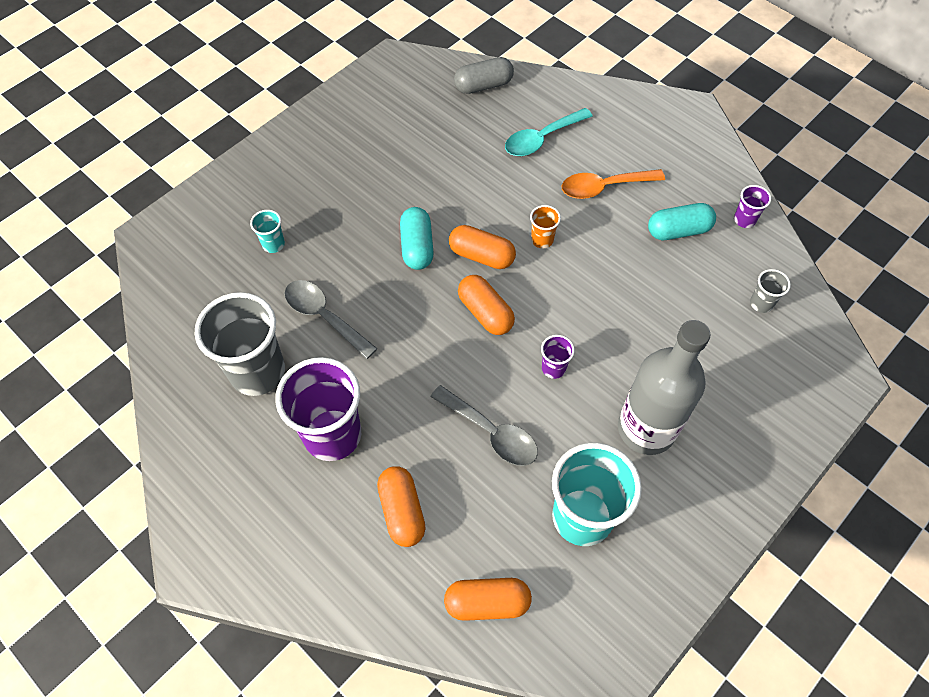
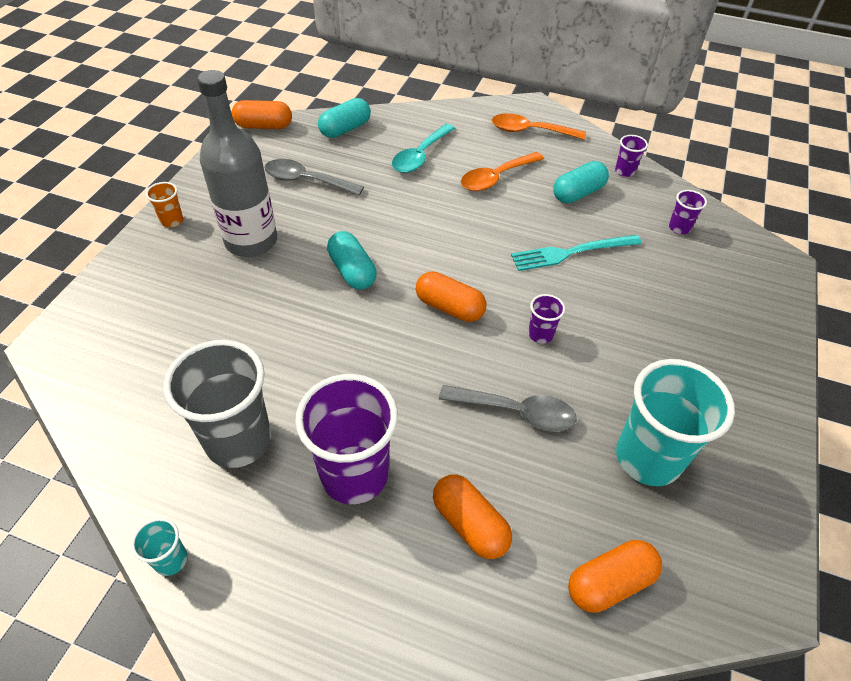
camera: 25 degrees left, 10 degrees down
turquoise cup [250,210,285,253] -> turquoise cup moved to [131,518,187,576]
grey spoon [284,280,378,359] -> grey spoon moved to [264,159,364,195]
orange capsule [449,225,516,269] -> orange capsule moved to [232,100,292,129]
grey capsule [454,57,514,94] -> turquoise capsule [318,98,371,138]
orange cup [530,205,561,248] -> orange cup moved to [146,182,183,227]
grey bottle [618,320,710,455] -> grey bottle moved to [197,70,277,257]
grey cup [750,269,791,313] -> purple cup [669,190,707,234]
none -> orange spoon [492,113,586,140]
none -> turquoise fork [511,235,642,271]

